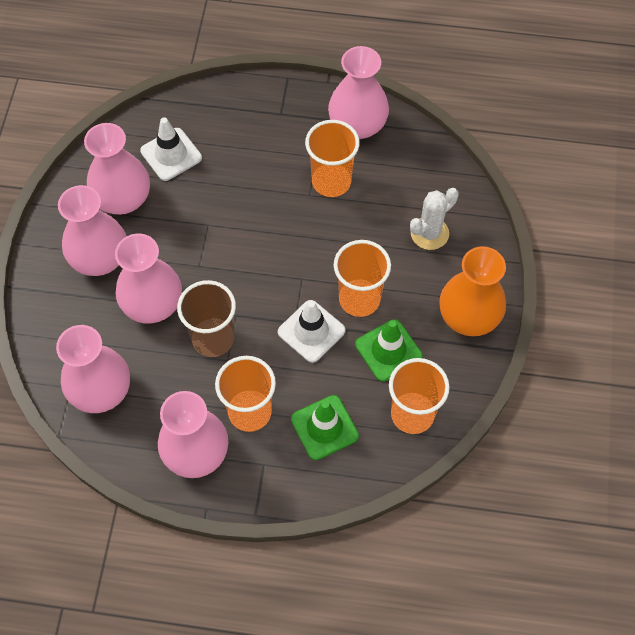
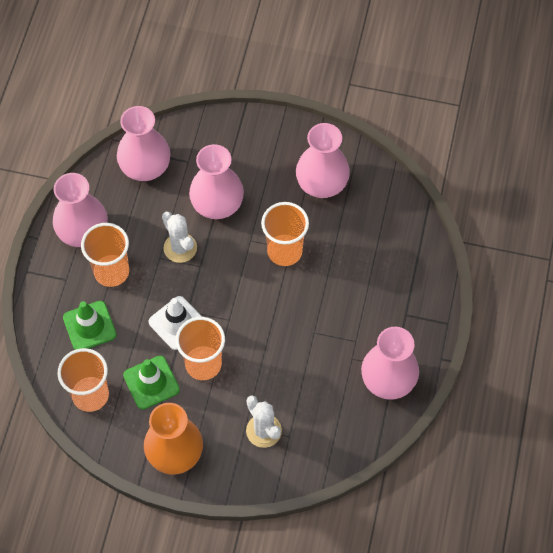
camera: 95 degrees right, 0 degrees up
pink vase [58,185,126,276] -> none
white traffic cone [140,117,202,181] -> none
brown cup [177,280,236,357] -> white cactus [162,212,197,263]
orange cup [305,120,360,197] -> orange cup moved to [261,202,309,266]

